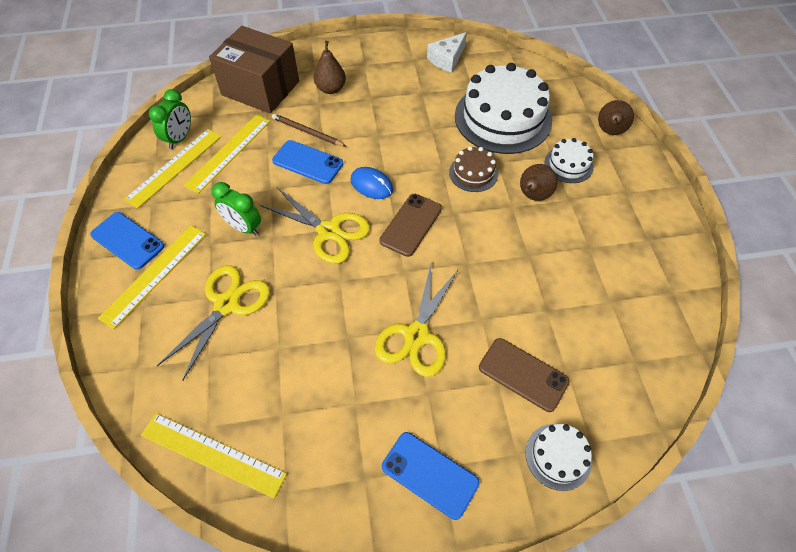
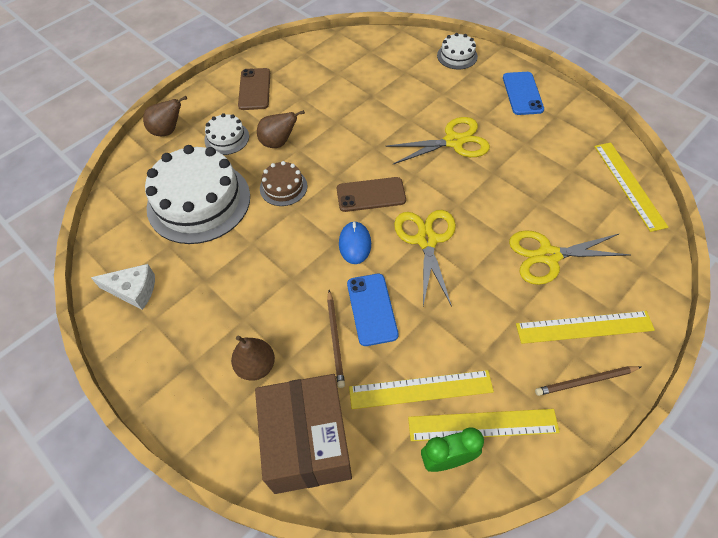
camera: 125 degrees left, 0 degrees up
blue phone [90,212,164,270] -> brown pencil [535,366,641,396]
green clock [212,182,261,235] -> none
brown phone [479,338,570,412] -> brown phone moved to [238,68,270,110]

